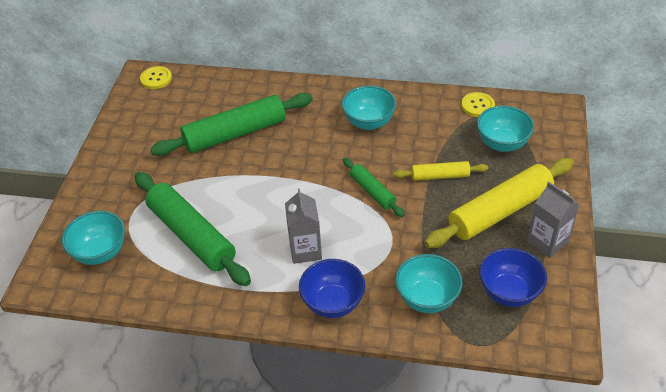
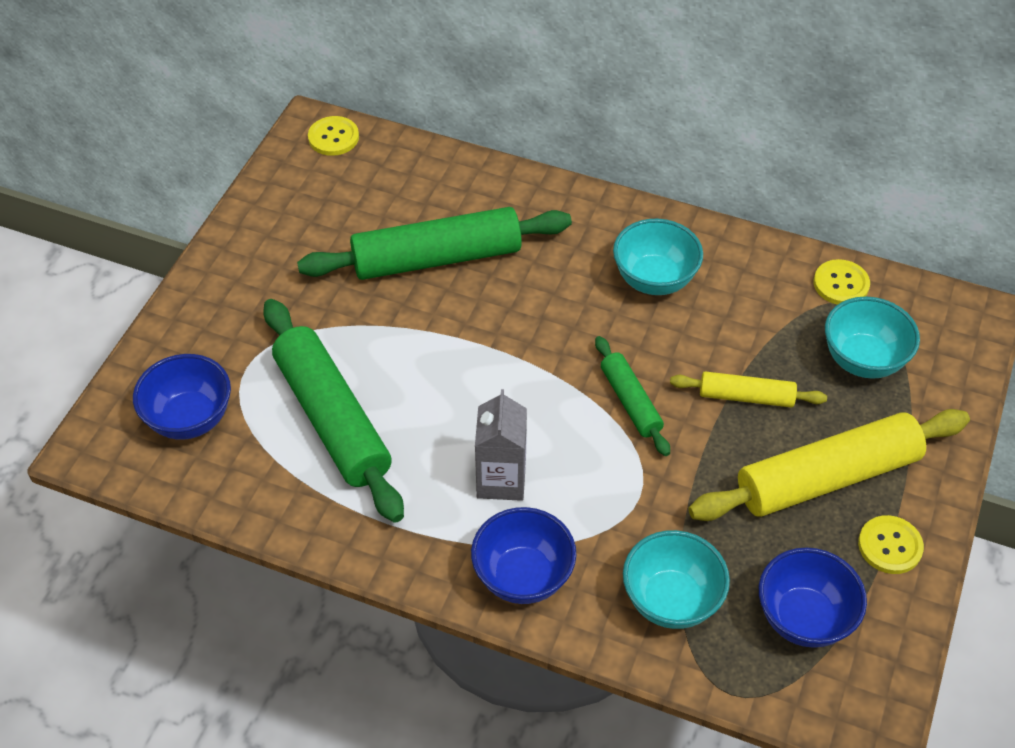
camera: 10 degrees right, 5 degrees up
turquoise bowl [62,211,125,265] -> blue bowl [133,354,231,440]
grey carton [527,182,580,258] -> yellow button [858,515,924,574]

